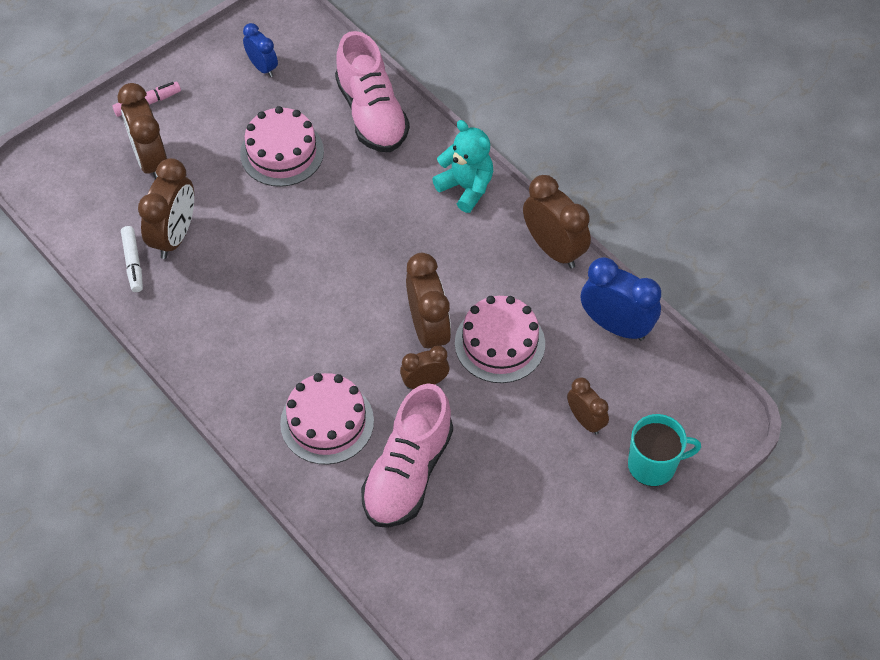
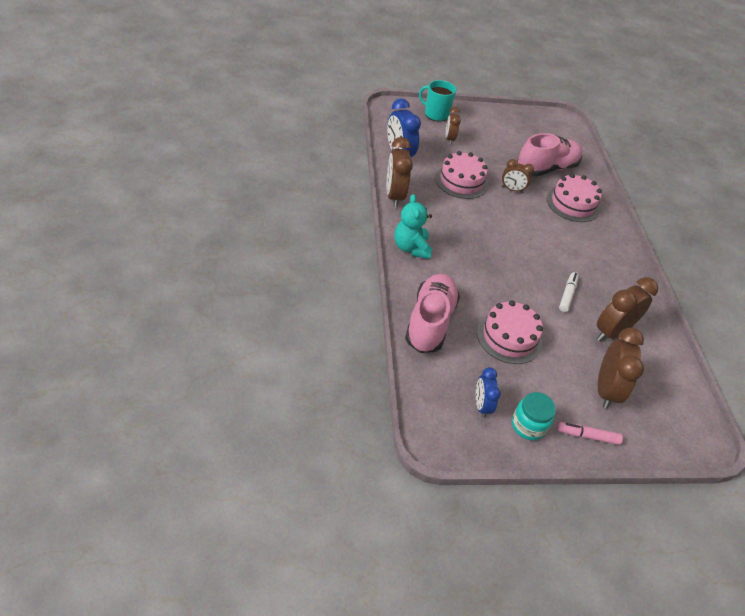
camera: 150 degrees left, 10 degrees down
white marker [121,226,143,292] -> white marker moved to [559,272,579,312]
brown clock [406,253,451,349] -> none
none -> turquoise jar [512,392,556,440]

